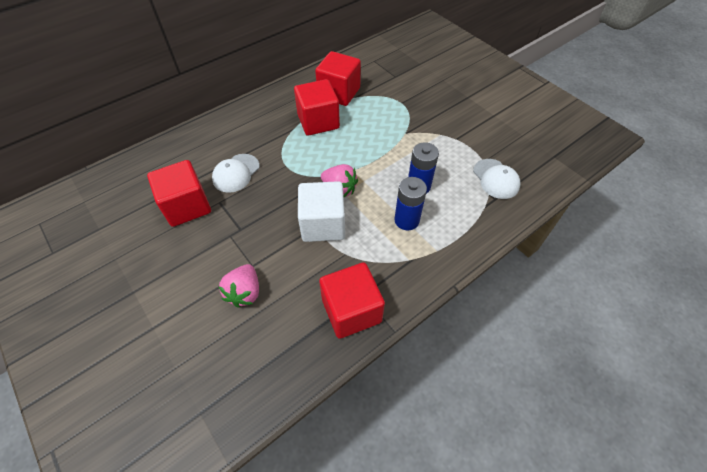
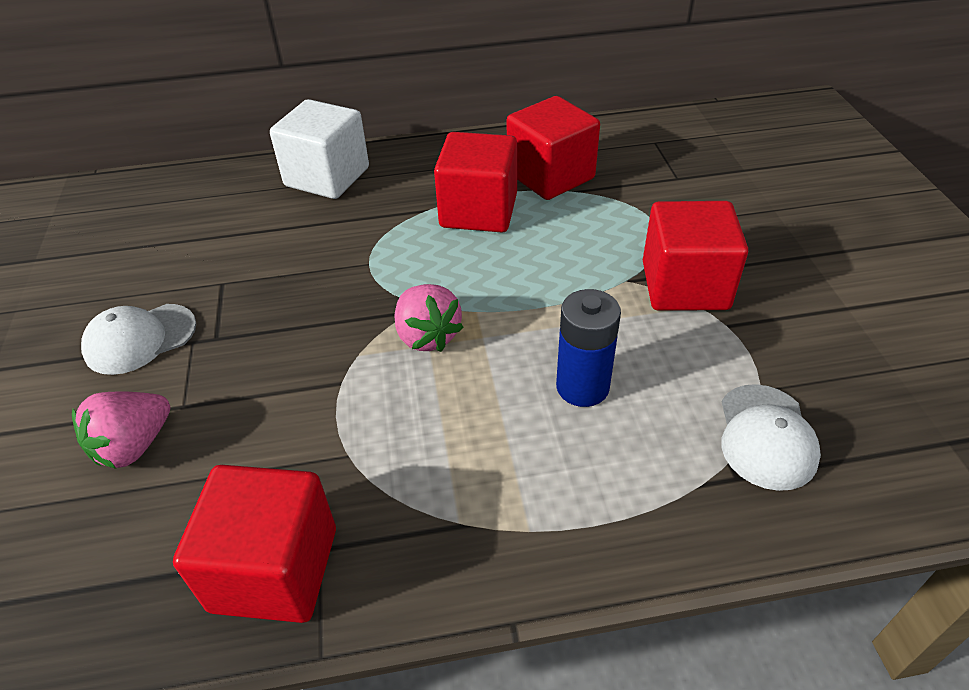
camera: 30 degrees right, 10 degrees down
red cube [147,160,211,227] -> red cube moved to [643,201,748,311]
white cap [212,154,260,193] -> white cap moved to [81,304,196,375]
white cube [298,181,345,242] -> white cube moved to [270,99,369,199]
blue battery [394,177,427,230] -> none

